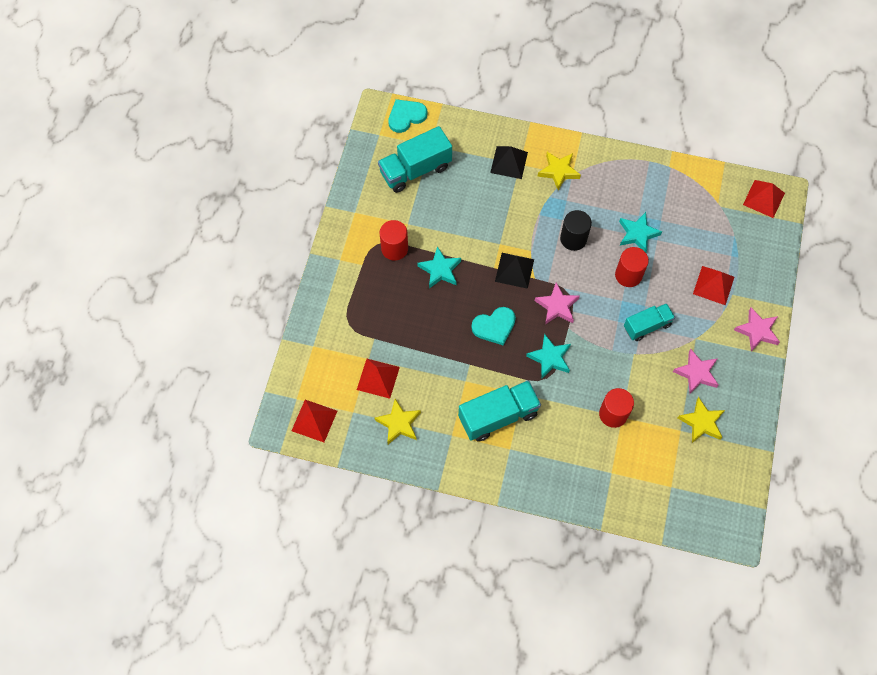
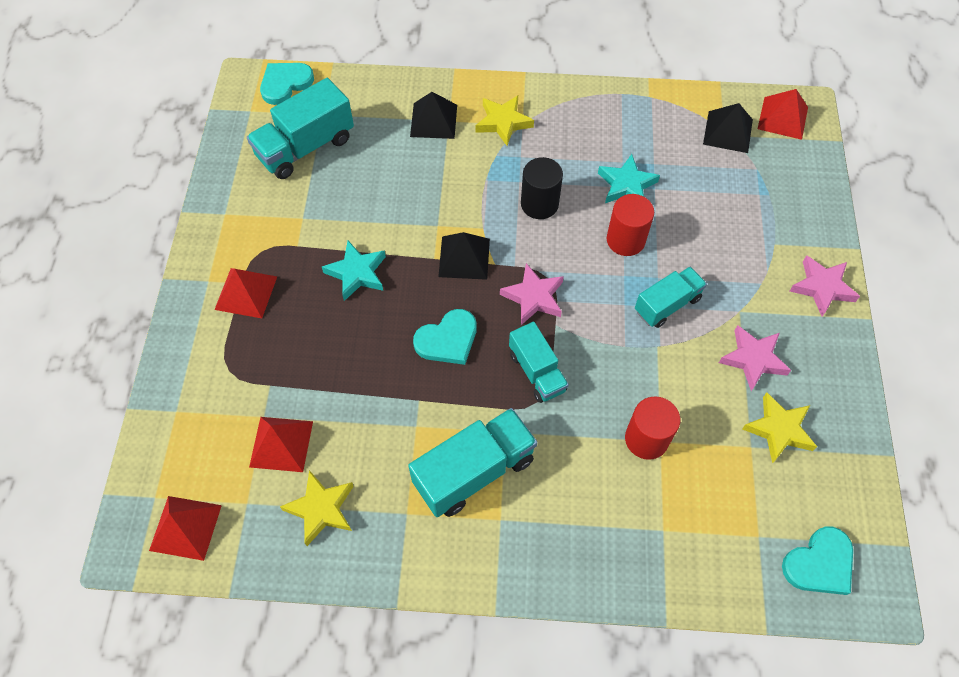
camera: 10 degrees left, 5 degrees down
red cylinder [380,220,408,260] -> none
turquoise star [526,334,571,378] -> turquoise truck [509,322,569,403]
red pyramid [693,266,734,305] -> red pyramid moved to [214,268,277,318]
none -> black pyramid [703,103,753,153]
none -> turquoise heart [782,527,853,595]

